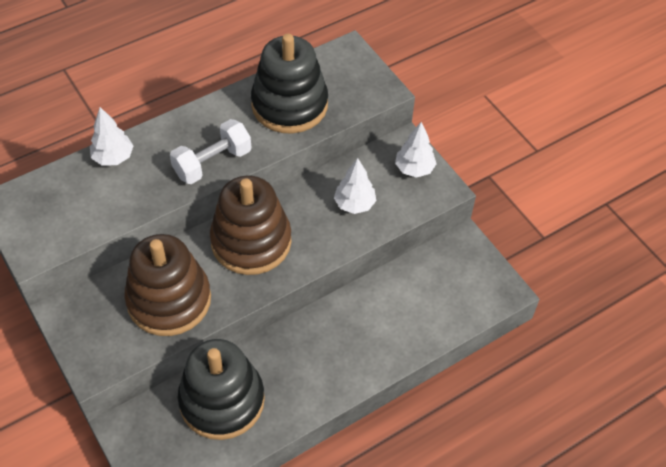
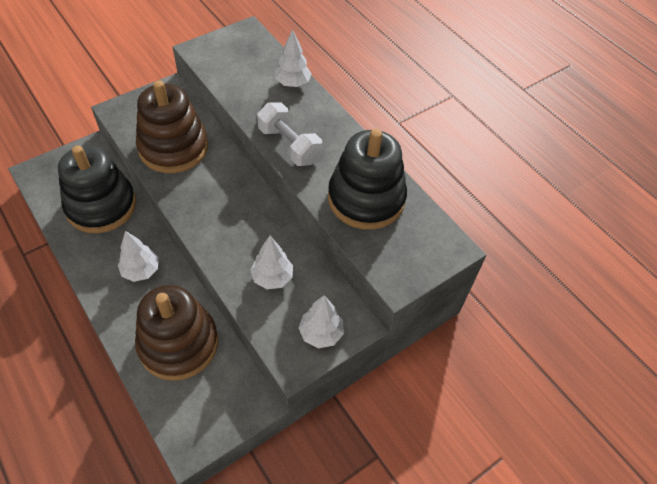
camera: 85 degrees right, 0 degrees up
brown stacking toy [210,175,292,275] -> brown stacking toy moved to [135,285,218,381]
none -> white tree [118,231,159,282]

